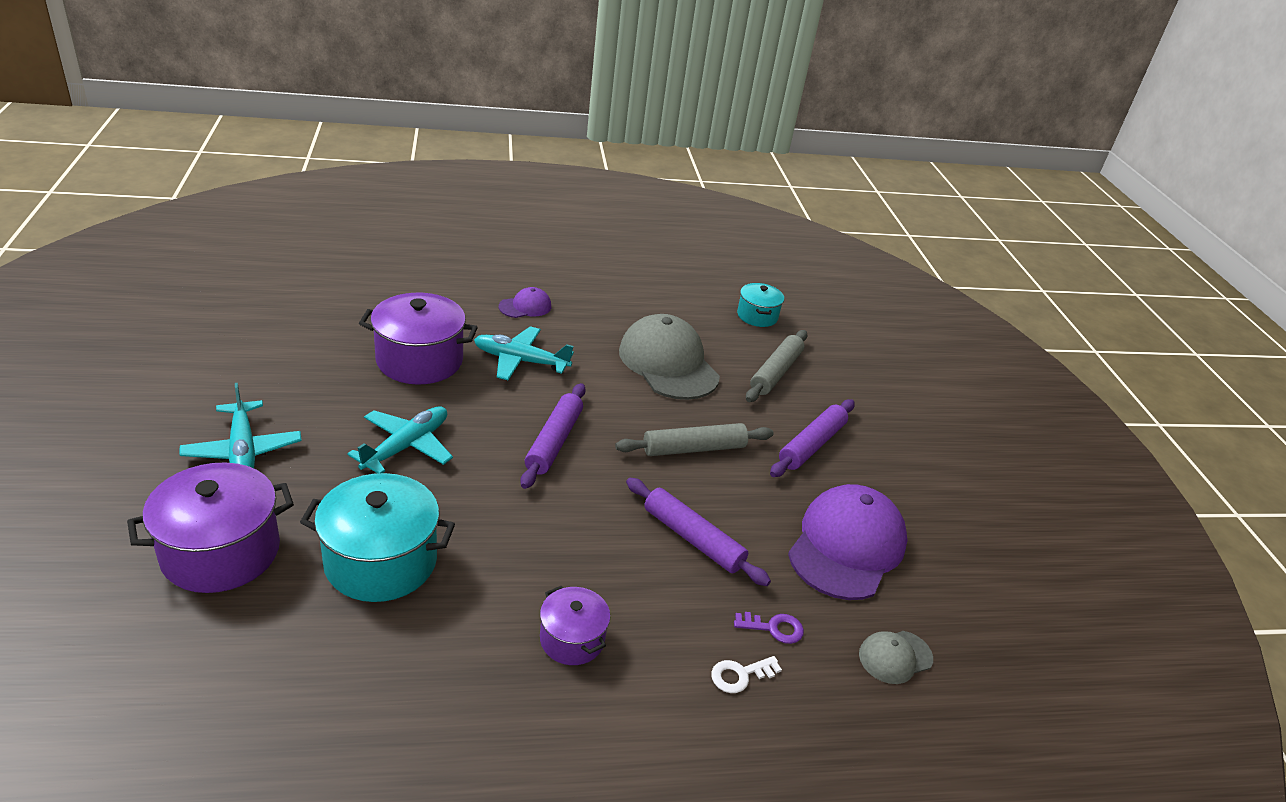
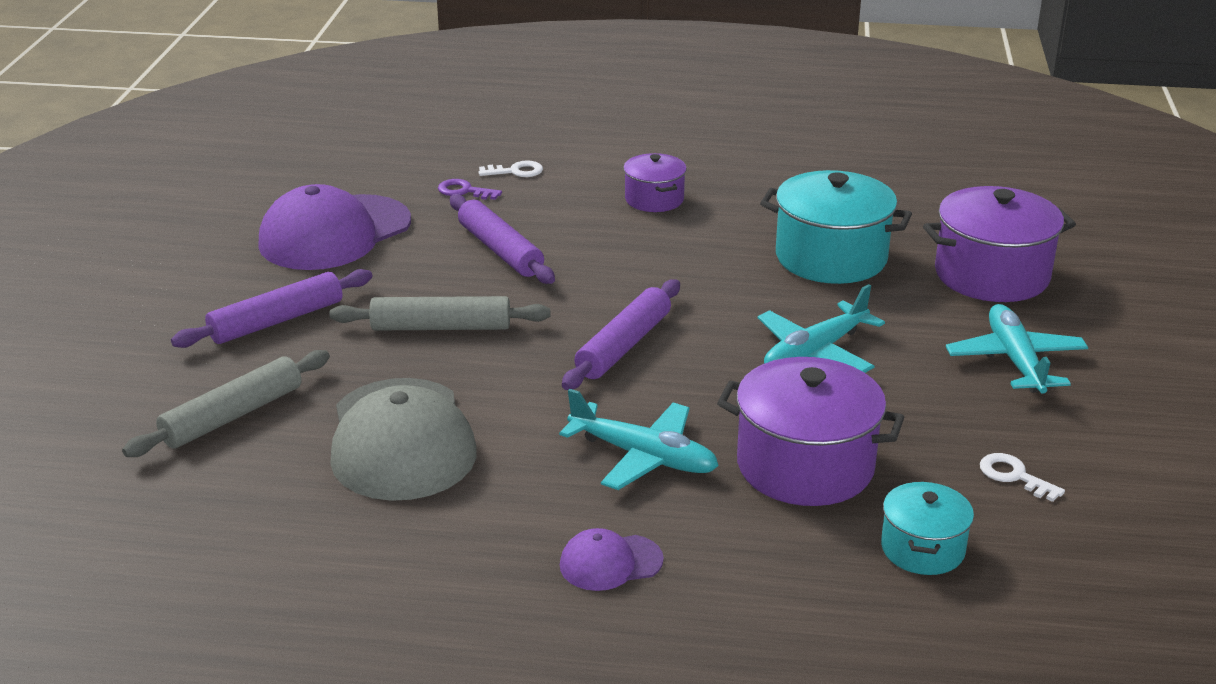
camera: 160 degrees left, 5 degrees down
turquoise pot [737,283,784,327] -> turquoise pot moved to [881,481,974,575]
grey cap [859,631,933,684] -> none
none -> white key [980,453,1065,502]

